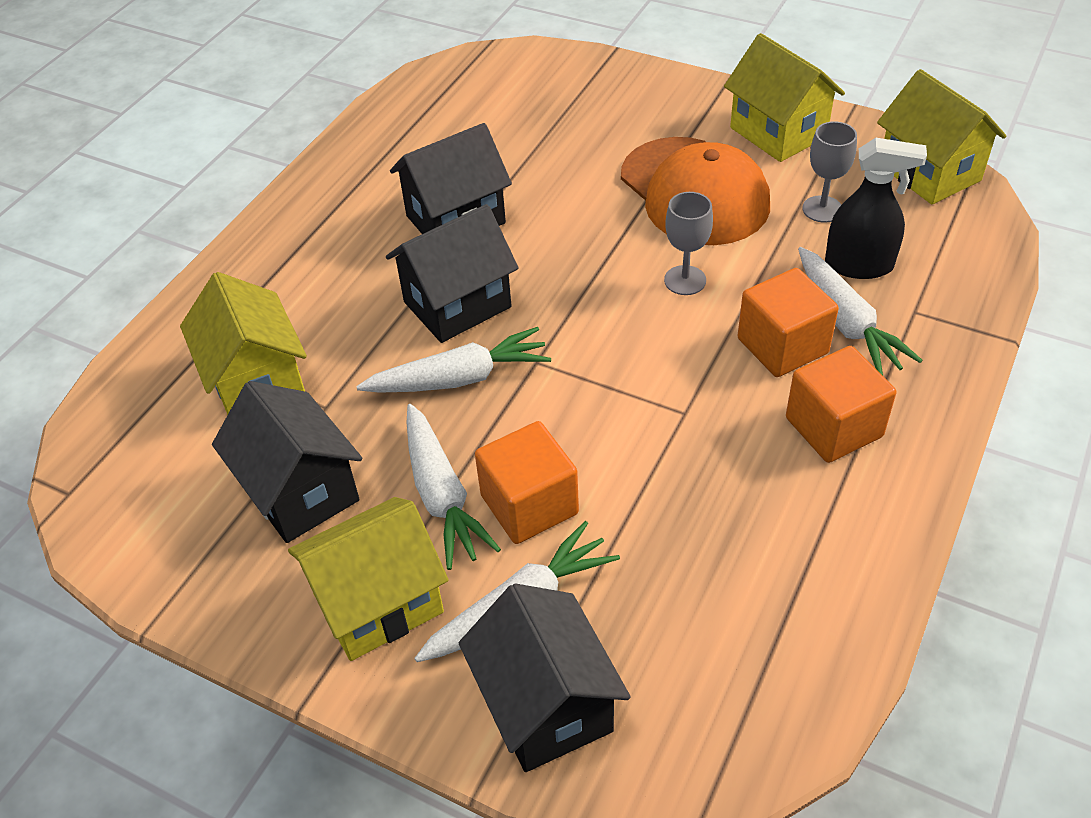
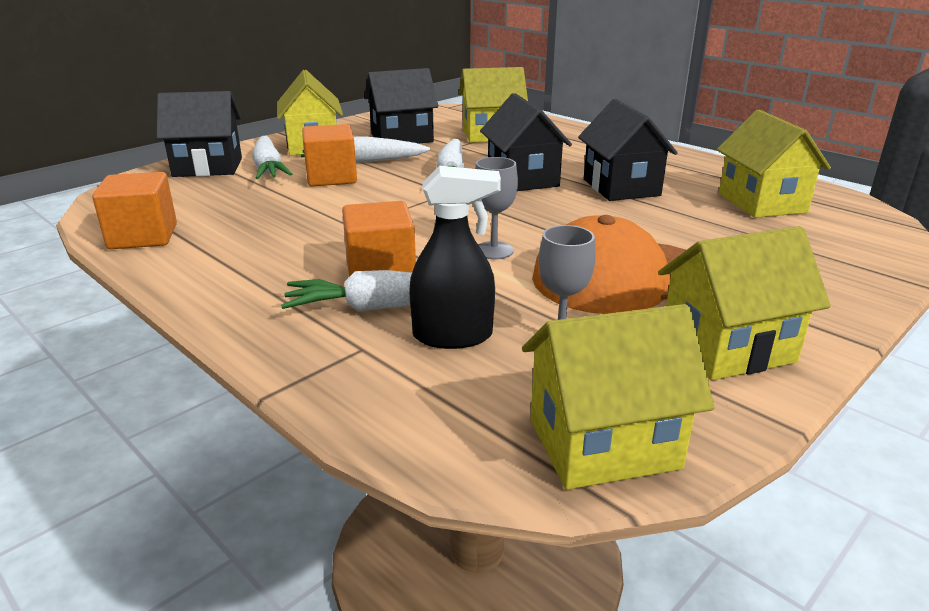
camera: 105 degrees right, 20 degrees down
orange cube [786,346,896,463] -> orange cube moved to [92,172,177,249]
black spray bottle [825,138,927,279] -> black spray bottle turned 120 degrees counterclockwise [409,166,501,349]
none -> yellow house [717,110,831,218]

